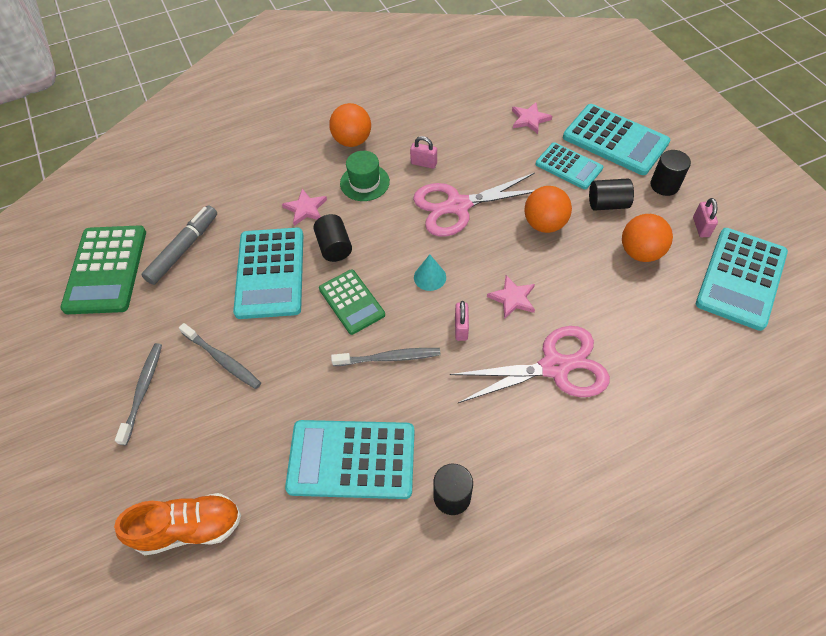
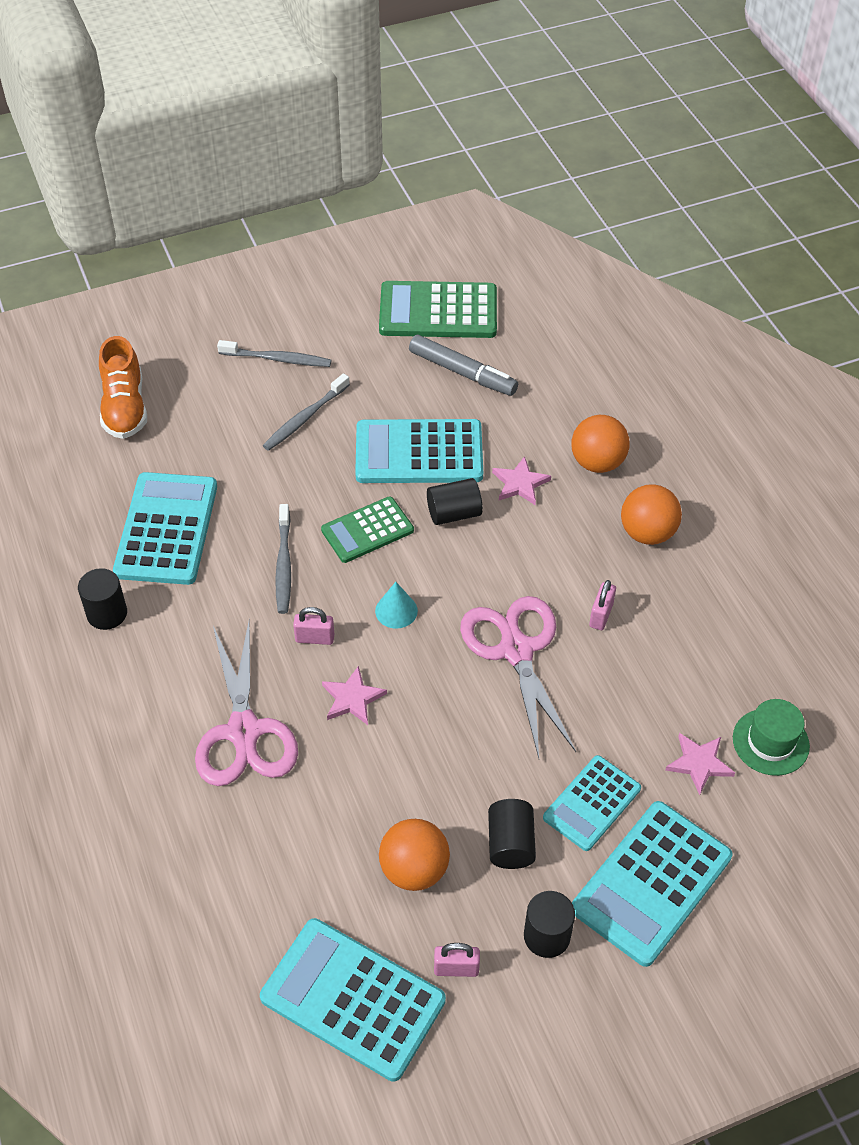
camera: 90 degrees right, 5 degrees down
green hat [340,151,390,201] -> green hat moved to [733,699,810,776]
orange ball [524,186,572,233] -> orange ball moved to [571,415,630,473]

